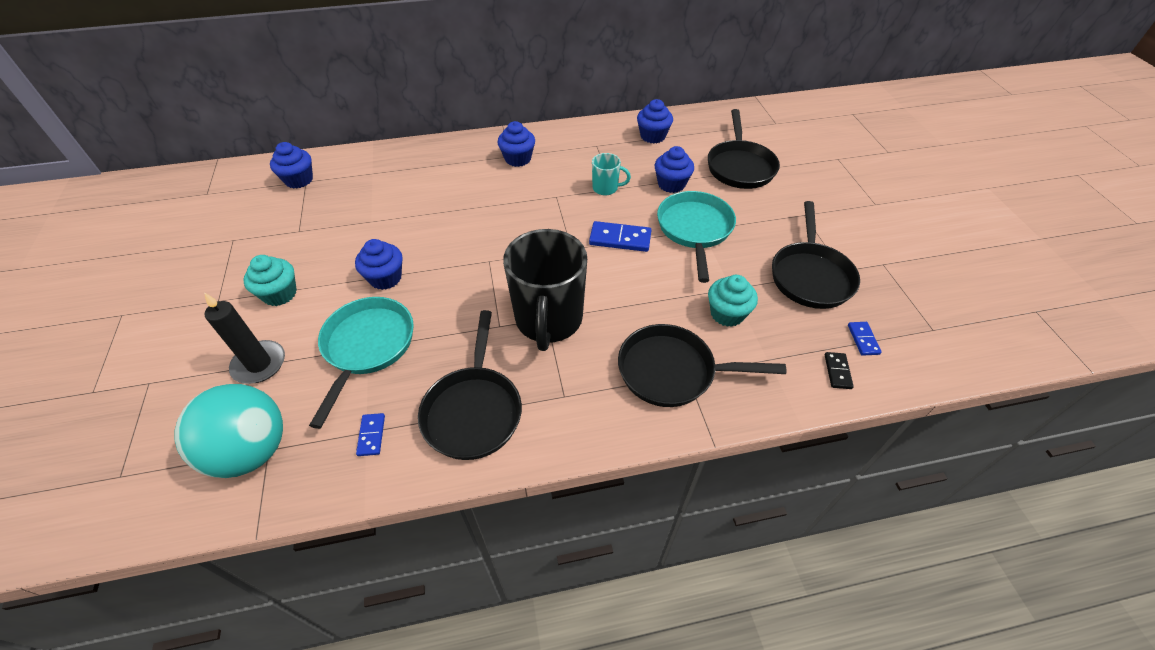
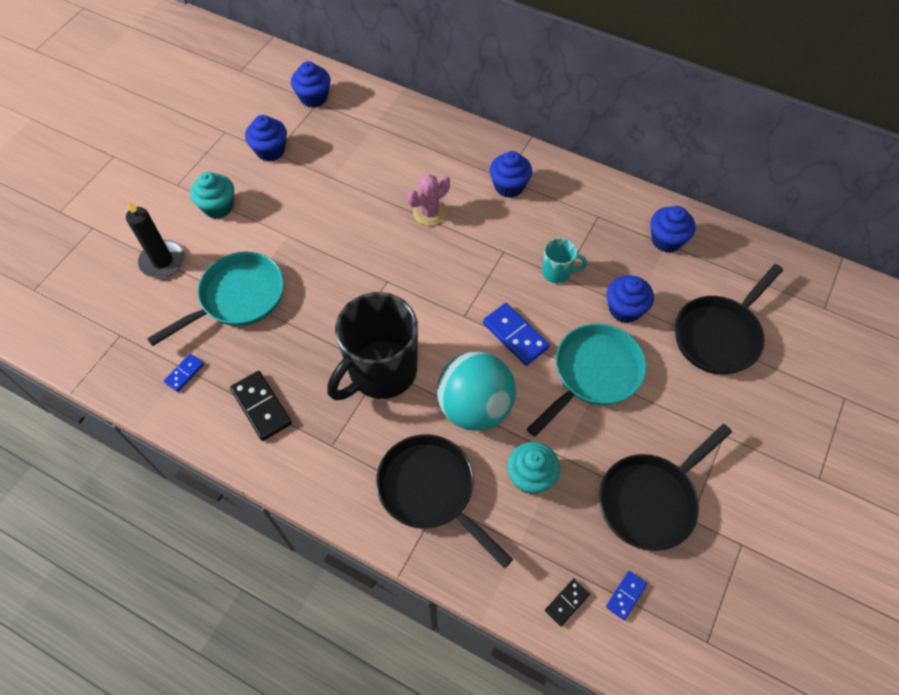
camera: 40 degrees right, 10 degrees up
turquoise ball [175,384,283,478] -> turquoise ball moved to [437,352,516,431]
blue cupcake [355,239,403,290] -> blue cupcake moved to [245,115,287,161]
black pan [418,310,522,460] -> black domino [230,371,292,441]
turquoise mug [592,153,631,195] -> turquoise mug turned 45 degrees counterclockwise [542,238,588,284]
none -> pink cactus [407,174,450,226]

